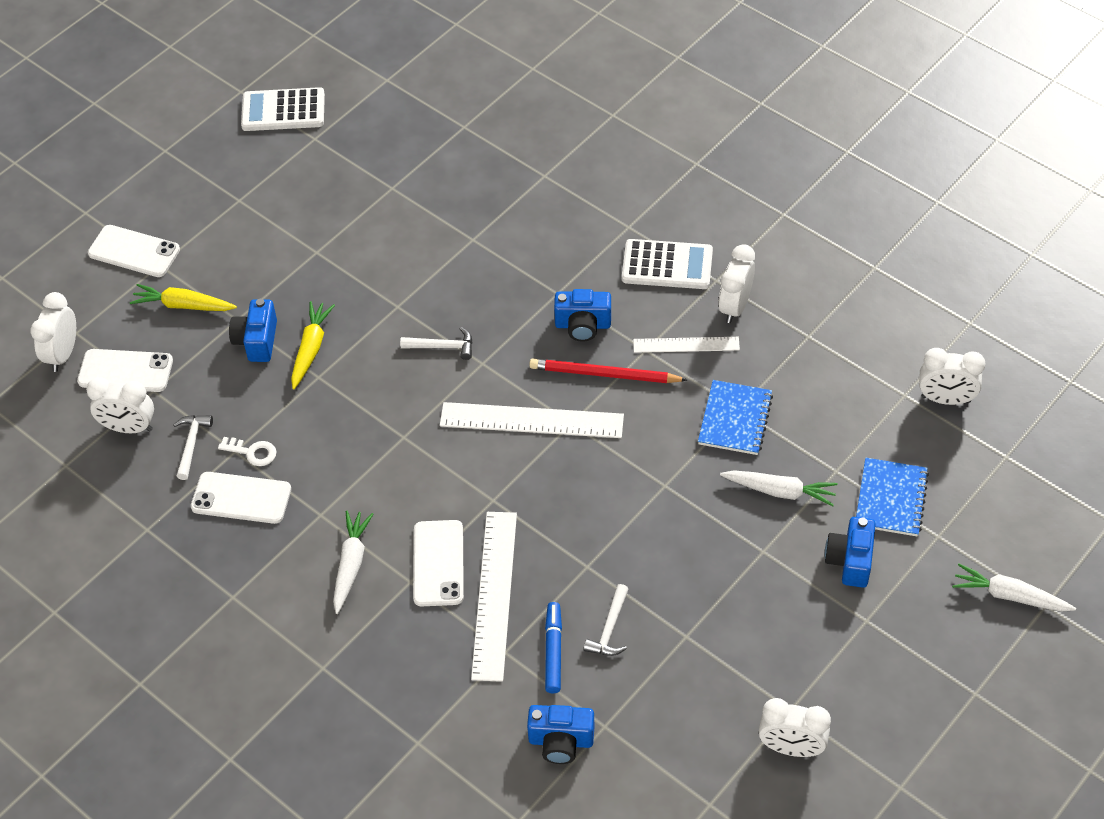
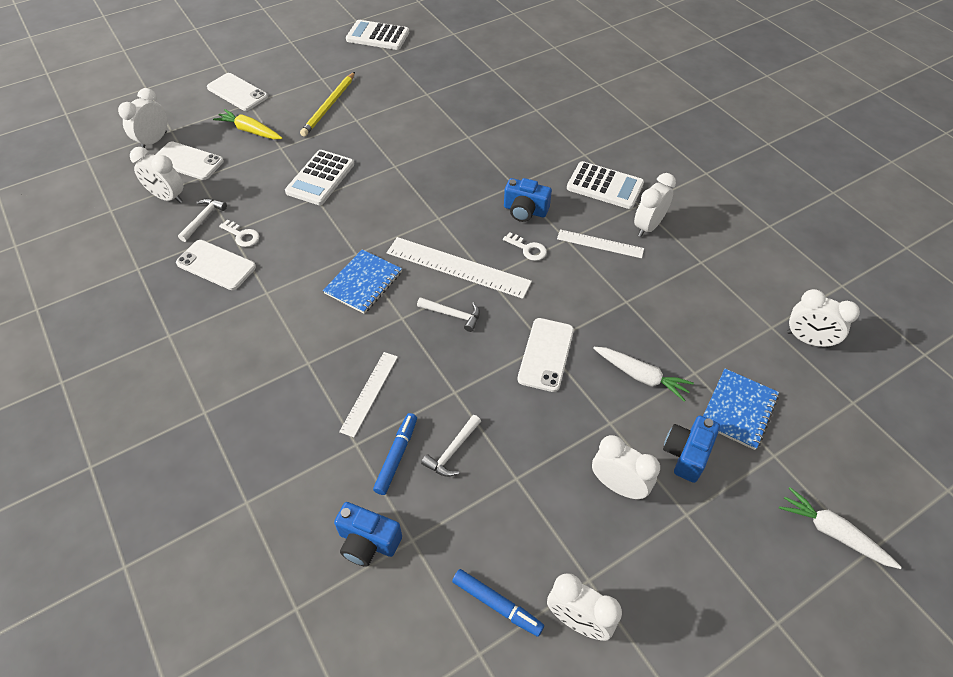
camera: 15 degrees right, 0 degrees up
blue camera [229,299,277,362] -> none
yellow carrot [291,301,335,389] -> white calculator [285,150,354,205]
white carrot [333,511,373,614] -> none
white hammer [400,327,473,360] -> white hammer moved to [417,297,480,332]
white phone [413,520,464,607] -> white phone moved to [517,318,574,392]
white ruler [471,512,517,682] -> white ruler [339,352,398,437], size x0.59
red pencil [529,359,687,383] -> white key [503,232,547,261]
blue notebook [698,380,773,455] -> blue notebook moved to [323,249,402,314]
none -> yellow pencil [300,72,355,137]
none -> blue marker [452,569,544,637]
none -> white clock [592,435,660,499]

